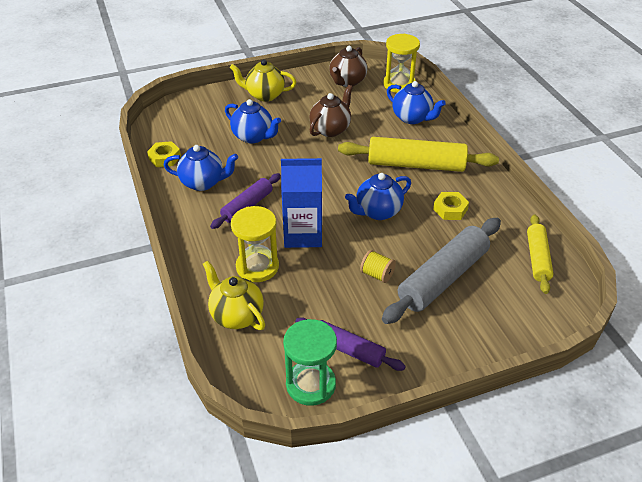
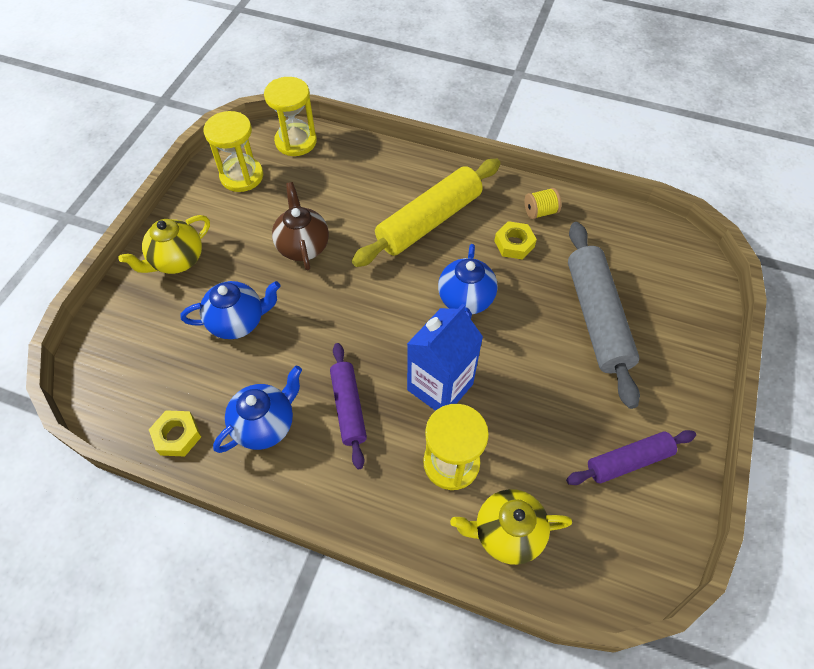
camera: 50 degrees left, 15 degrees up
green hourglass [283,319,337,406] -> none
brown teapot [329,46,368,87] -> yellow hourglass [204,111,263,192]
yellow spool [360,250,396,283] -> yellow spool moved to [525,188,561,219]
blue teapot [387,81,446,124] -> none
yellow rolling pin [527,214,553,294] -> none

